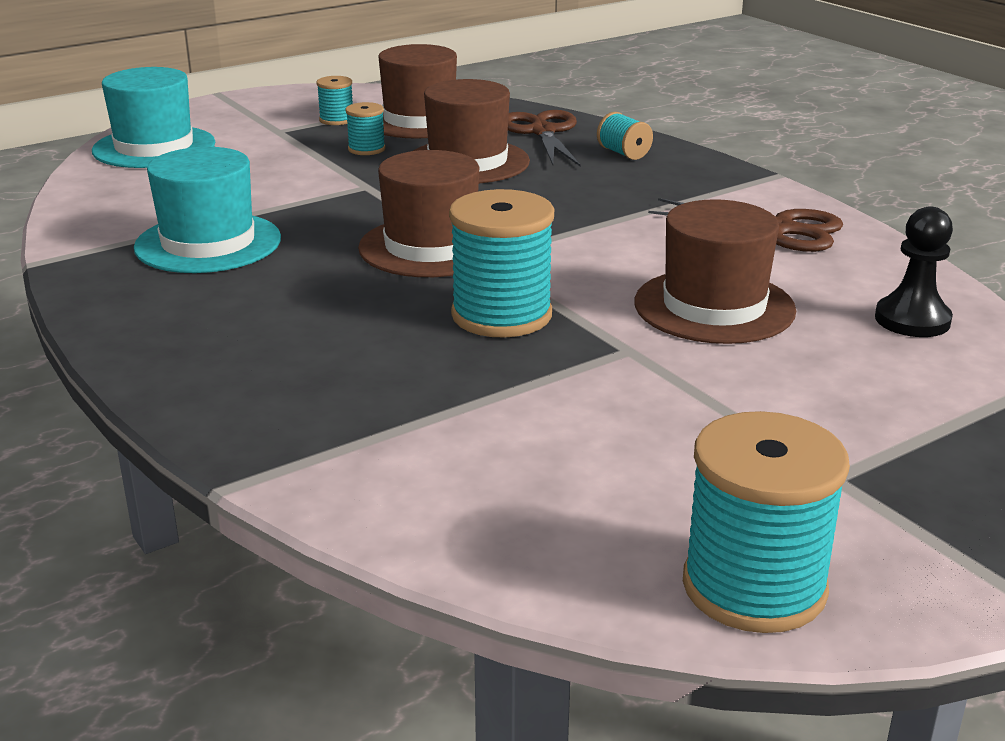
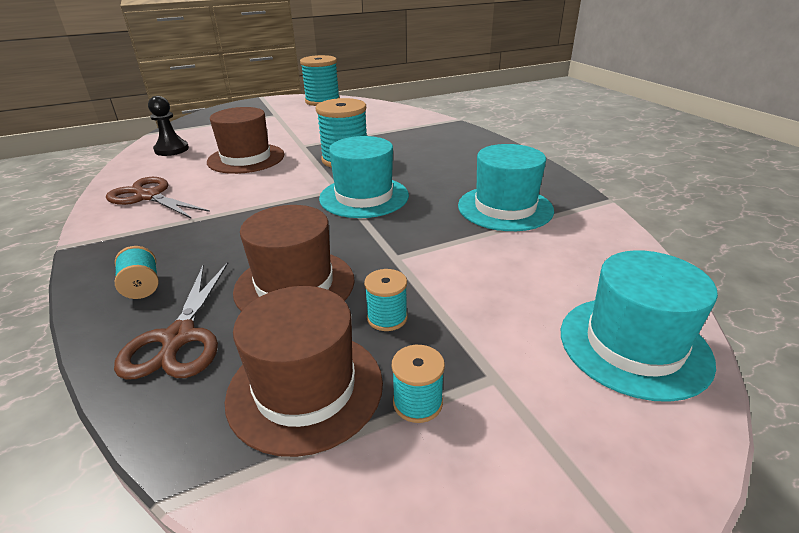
camera: 170 degrees left, 5 degrees up
brown hat [358,150,479,277] -> turquoise hat [319,136,409,218]

